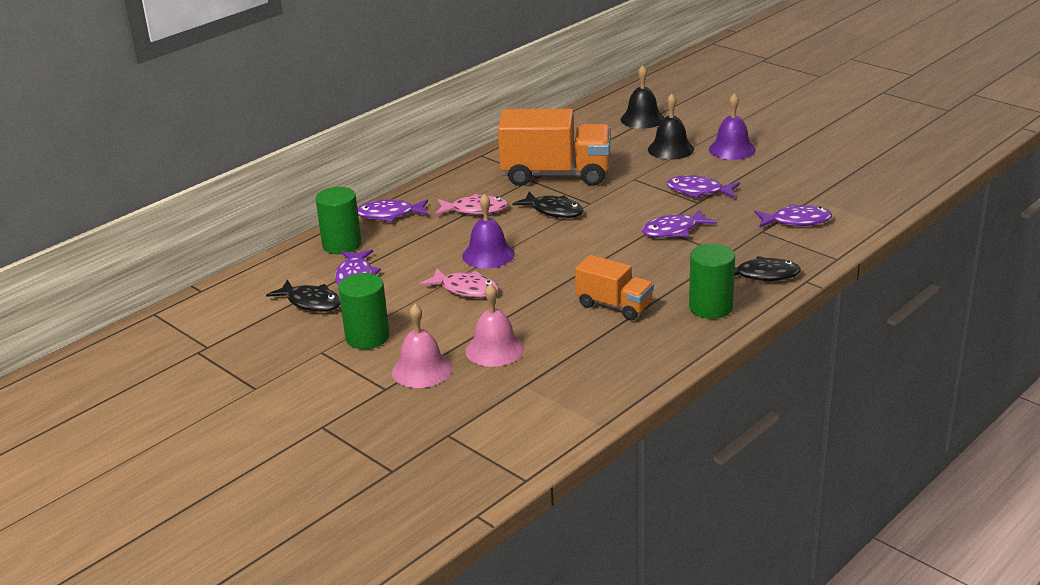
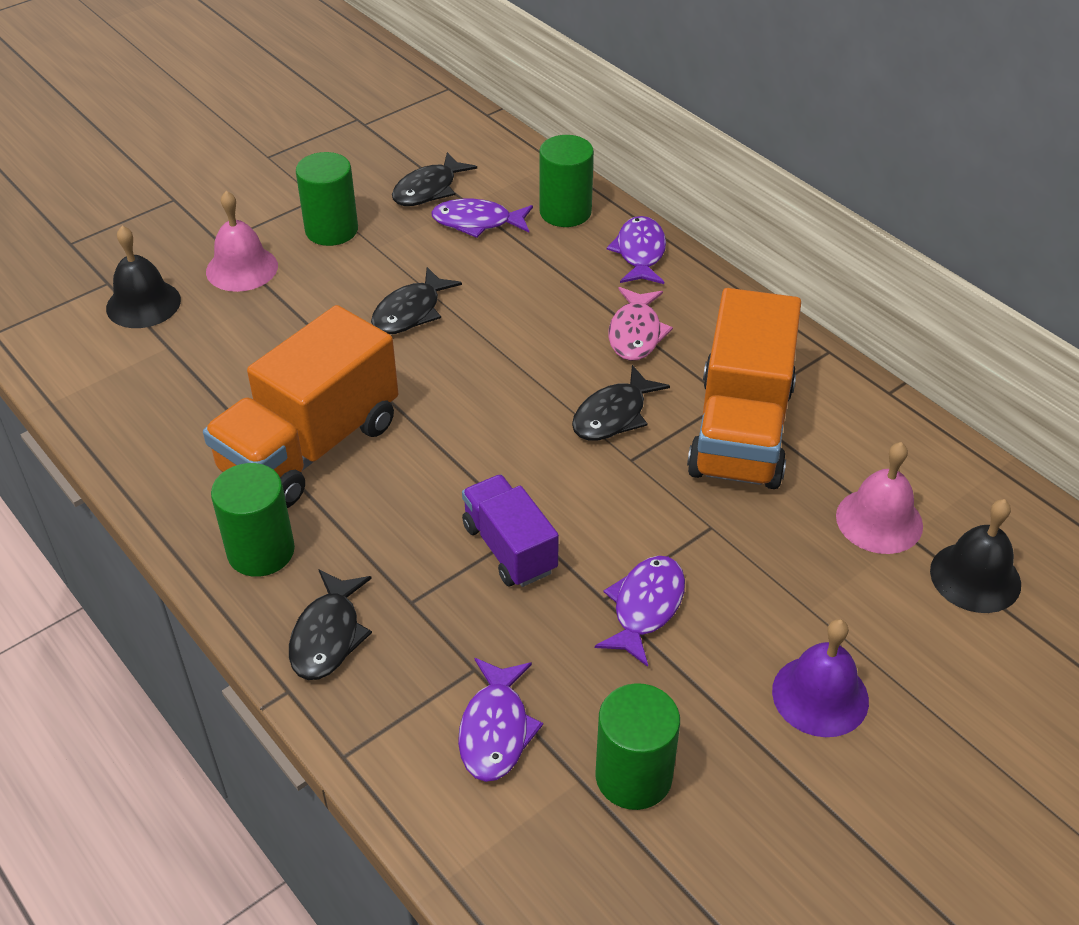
camera: 95 degrees right, 15 degrees up
pink fish [420,268,499,298] -> black fish [371,267,462,334]
purple bell [462,194,515,269] -> none
pink bell [466,284,524,367] -> pink bell moved to [836,442,923,554]
orange truck [575,255,654,320] -> orange truck [203,305,398,508], size x1.76
purple fish [642,209,717,238] -> purple truck [462,475,559,587]
black bell [648,93,694,160] -> black bell moved to [106,226,181,328]
none -> green cylinder [595,683,680,810]

